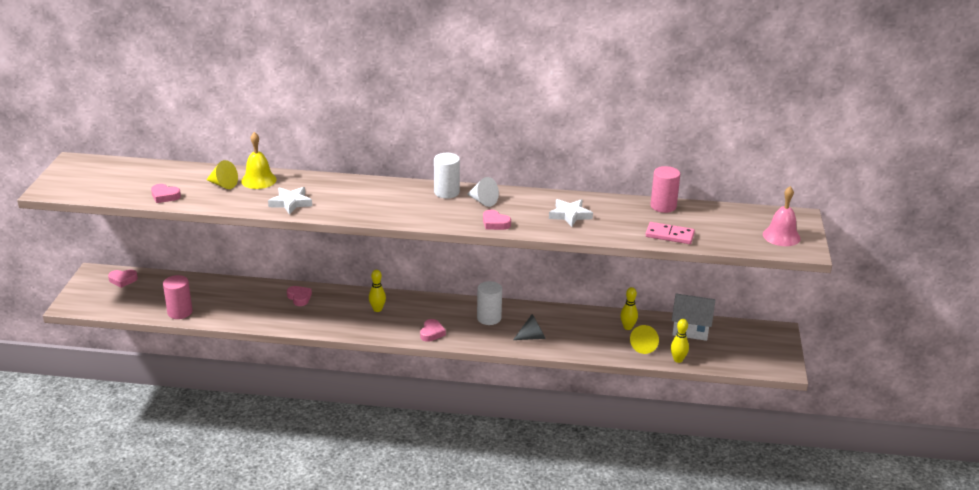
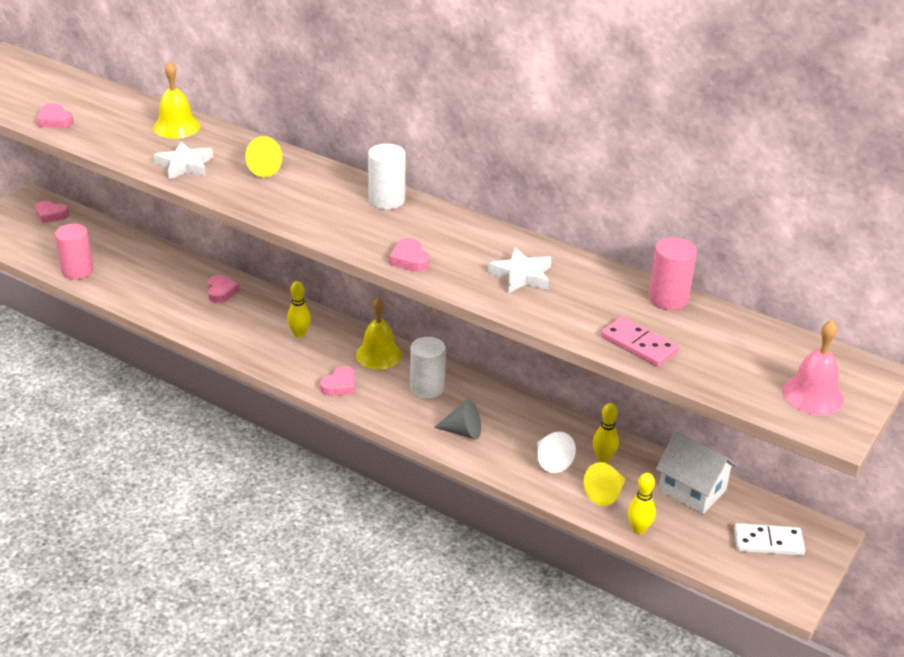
camera: 25 degrees right, 5 degrees up
yellow cone [206,160,238,189] -> yellow cone moved to [245,136,282,177]
white cone [467,177,499,207] -> white cone moved to [537,432,576,473]
none -> yellow bell [356,297,402,369]
none -> white domino [734,523,805,556]

